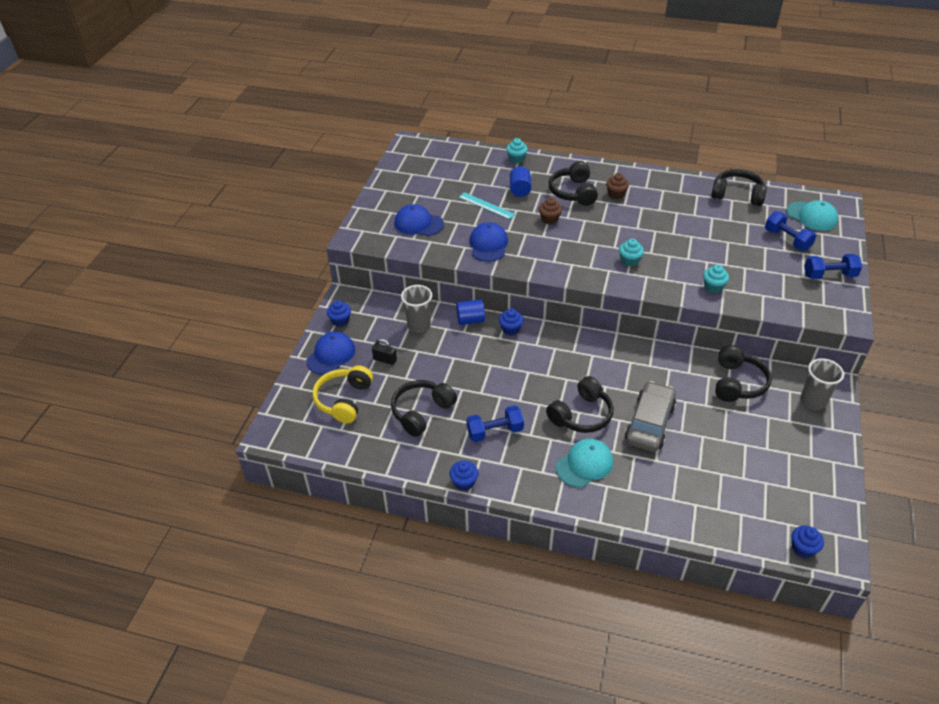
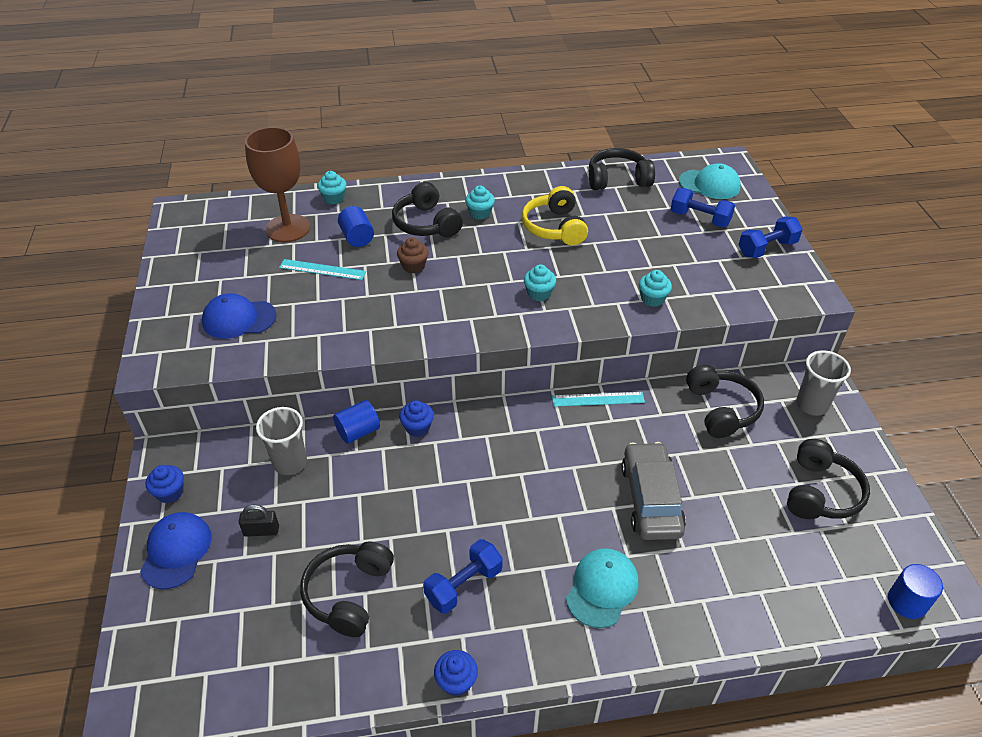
camera: 25 degrees left, 0 degrees up
yellow headphones [313,365,373,423] -> yellow headphones moved to [522,186,588,245]
blue cap [470,222,508,262] -> none
black headphones [546,376,613,433] -> black headphones moved to [787,439,870,519]
brown cupcake [606,173,629,199] -> turquoise cupcake [465,185,495,220]
blue cupcake [791,525,824,558] -> blue cylinder [888,564,943,619]
none -> brown goblet [245,127,310,242]
none -> turquoise ruler [552,392,645,407]

